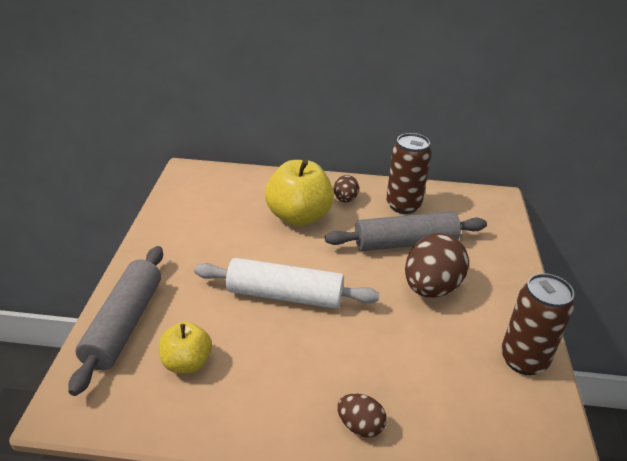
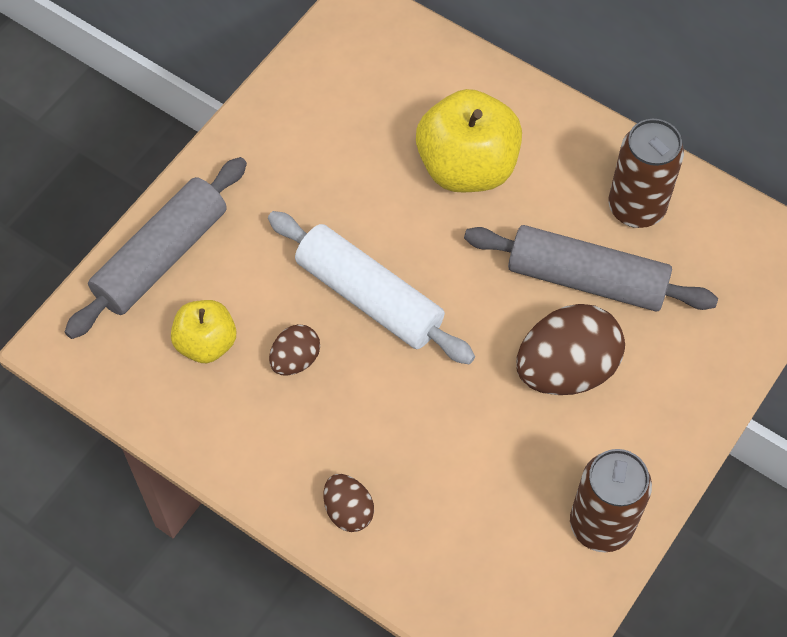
camera: 30 degrees right, 25 degrees up
brown egg [334,175,359,202] -> brown egg moved to [269,324,320,375]

